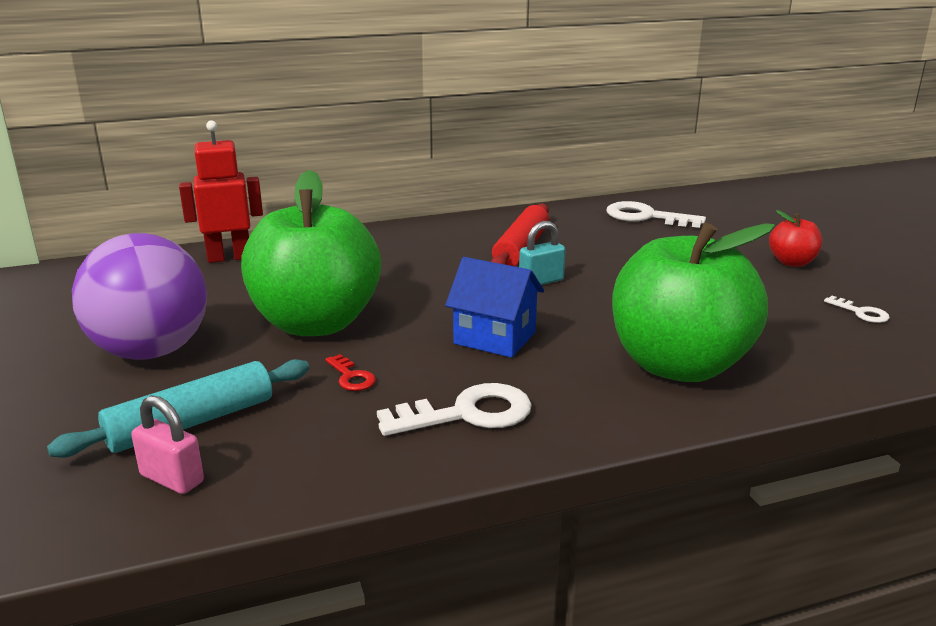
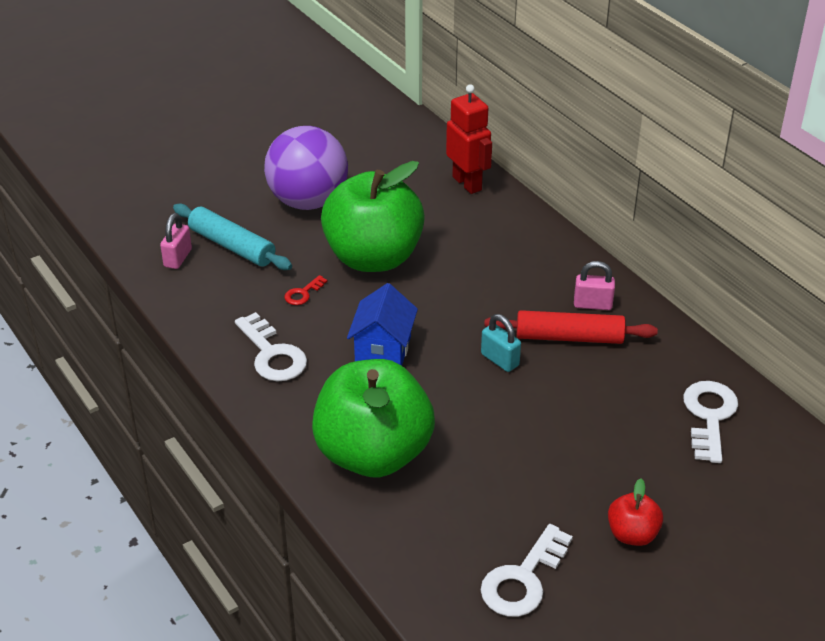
camera: 75 degrees right, 15 degrees up
white key [824,296,890,323] -> white key [481,524,573,617], size x1.97
none -> pink padlock [574,261,615,310]

